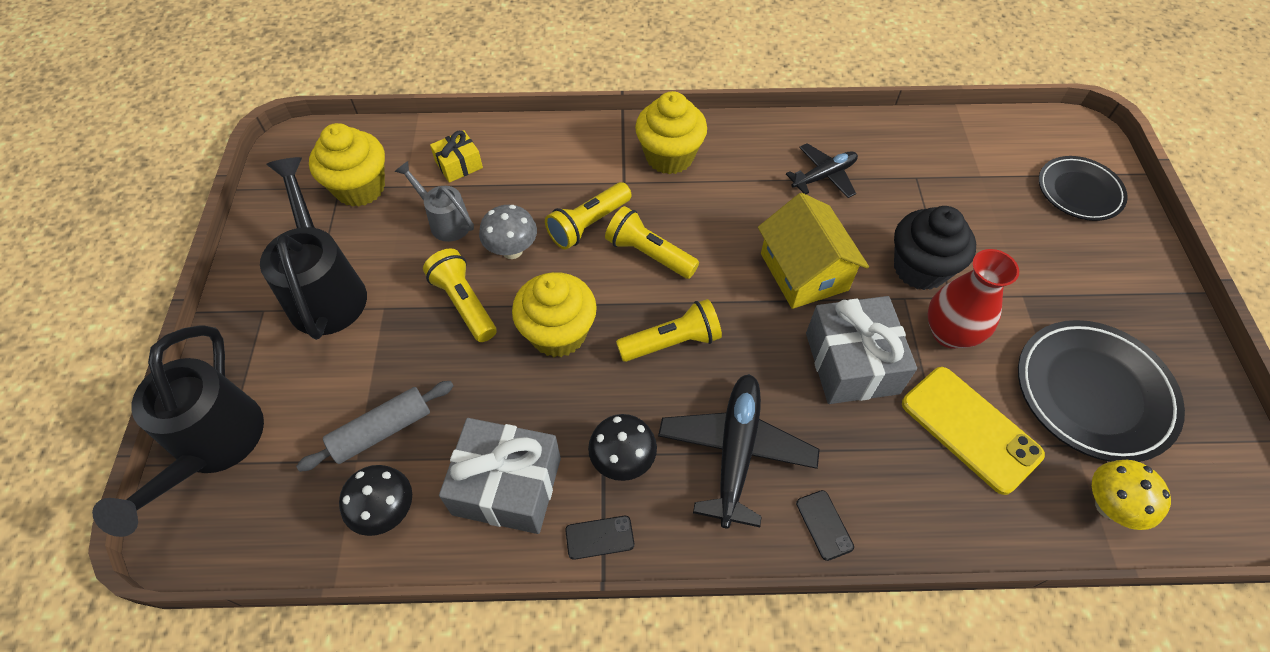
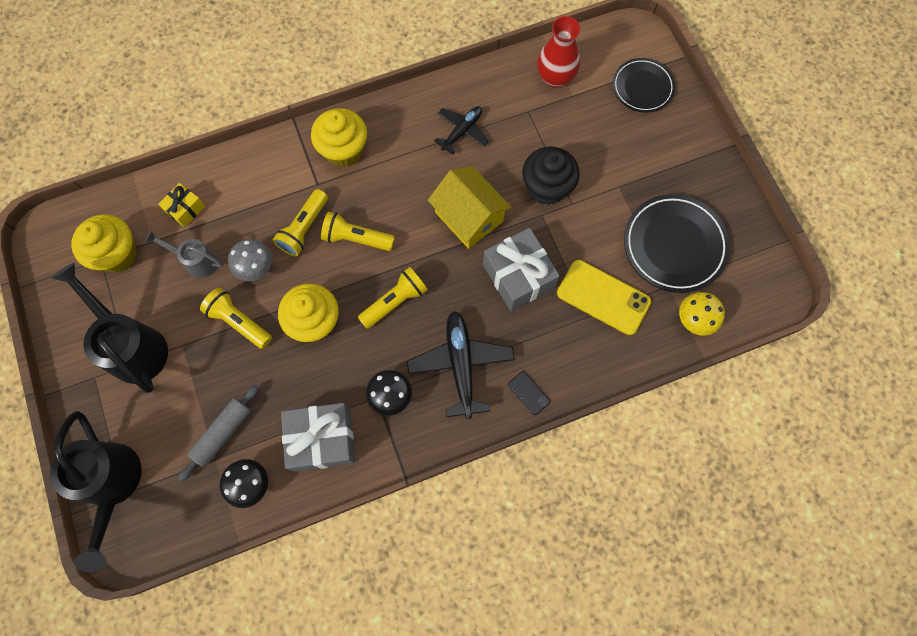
camera: 20 degrees left, 15 degrees up
black phone [565,516,634,560] -> none
red vase [927,249,1019,349] -> red vase moved to [537,16,580,88]

